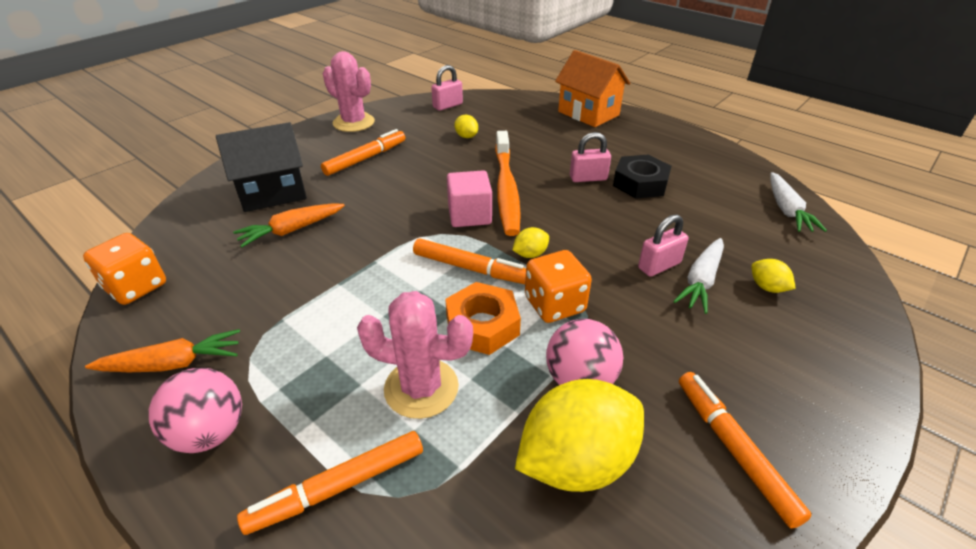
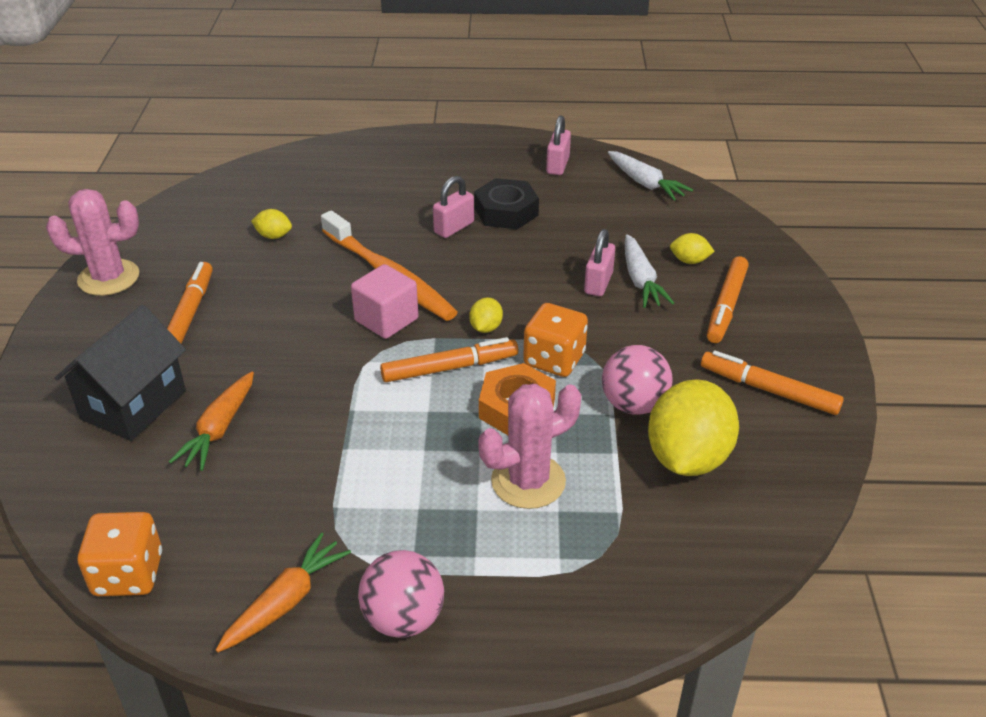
camera: 40 degrees left, 0 degrees up
orange marker [237,431,423,535] -> orange marker moved to [707,256,749,343]
pink padlock [431,65,463,111] -> pink padlock moved to [546,115,571,175]
orange house [555,50,630,127] -> none

